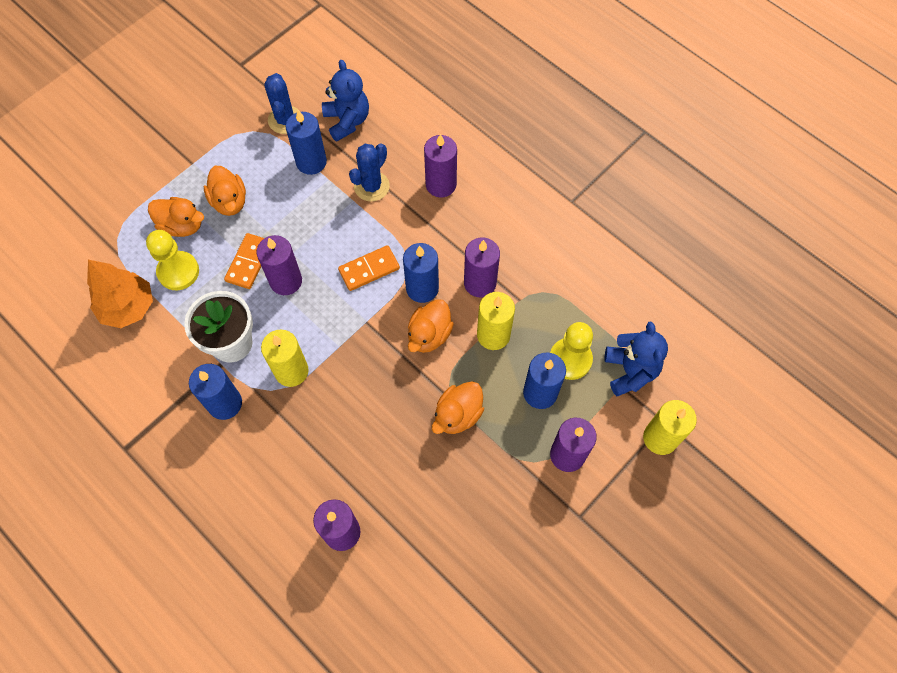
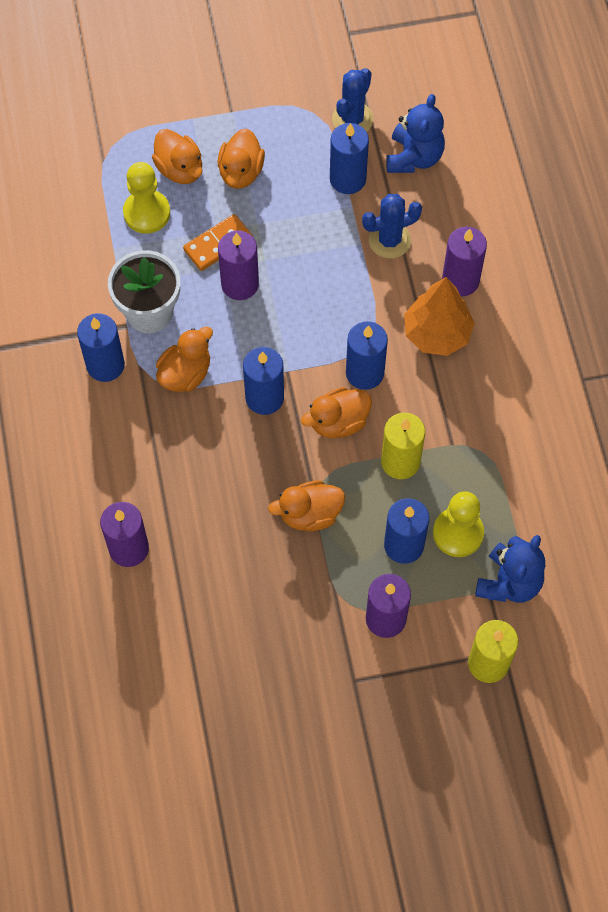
camera: 35 degrees right, 0 degrees up
orange tree [87,260,153,328] -> orange tree moved to [404,277,475,356]
yellow candle [261,329,309,387] -> orange duck [156,327,213,392]
orange domino [338,245,400,291] -> none
purple candle [464,237,500,297] -> none
none -> blue candle [243,347,284,415]

